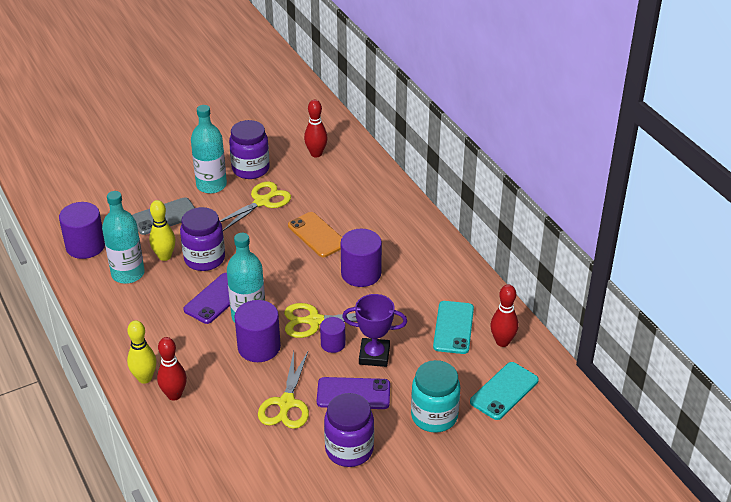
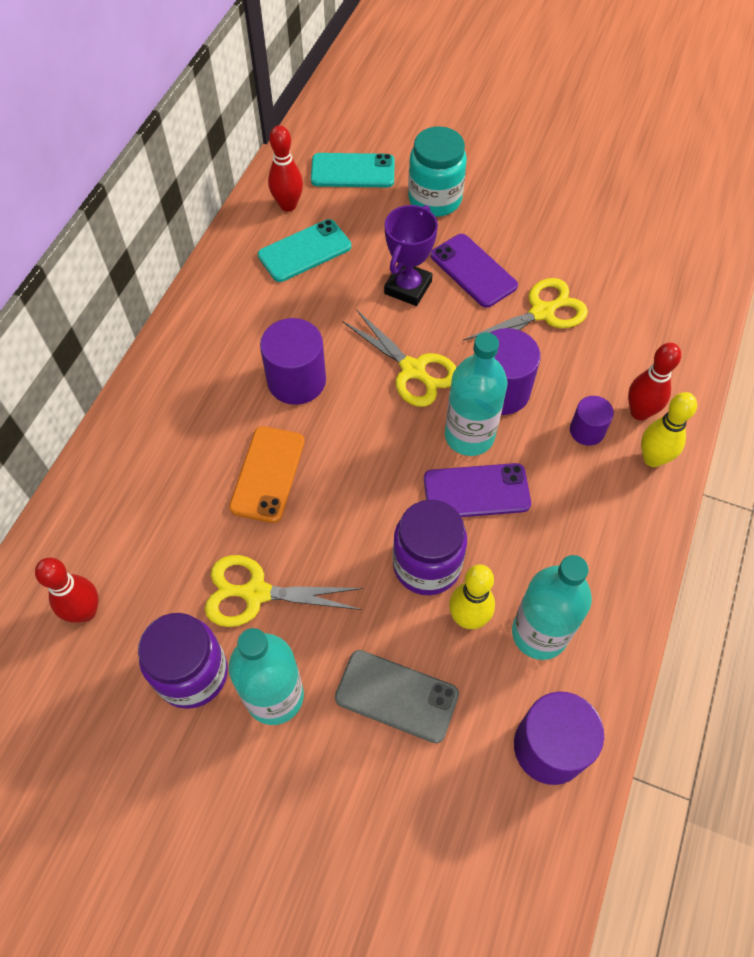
camera: 130 degrees left, 20 degrees up
purple cylinder [320,317,346,353] -> purple cylinder moved to [570,396,614,446]
purple jar [324,393,374,467] -> none
purple trophy [342,294,407,367] -> purple trophy turned 60 degrees clockwise [384,205,438,306]

